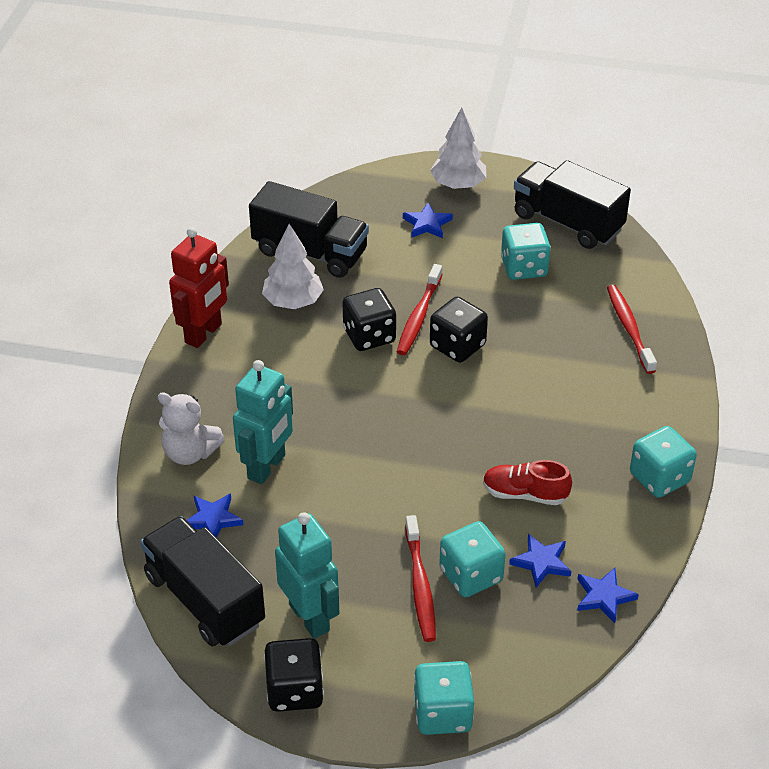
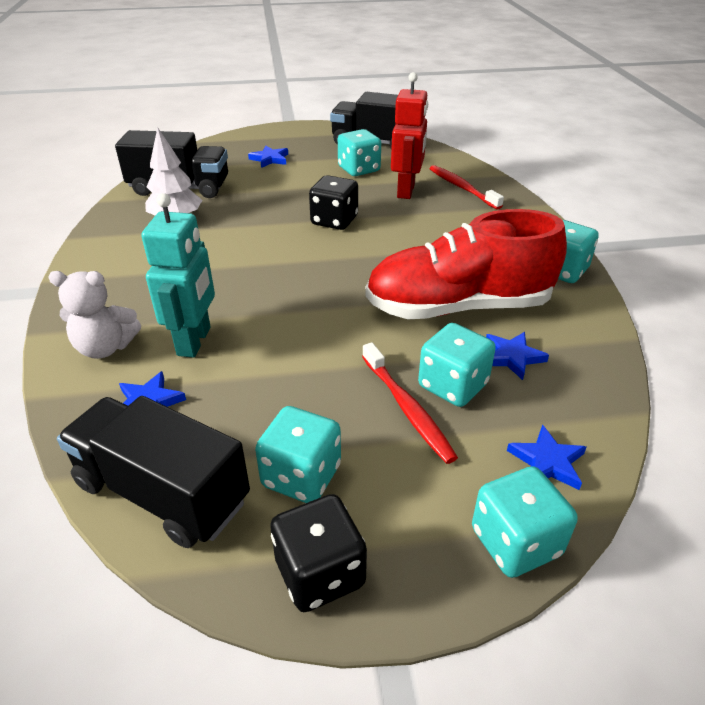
camera: 20 degrees left, 5 degrees down
red robot [169,227,229,348] -> red robot moved to [391,72,428,199]
turquoise robot [275,512,339,639] -> turquoise dice [255,406,341,503]
black dice [342,288,396,351] -> none
red toothbrush [397,264,443,355] -> none
white tree [430,108,486,189] -> none
red shoe [483,460,572,505] -> red shoe [365,209,567,319], size x2.18
blue star [577,568,639,623] -> blue star moved to [507,424,587,490]

